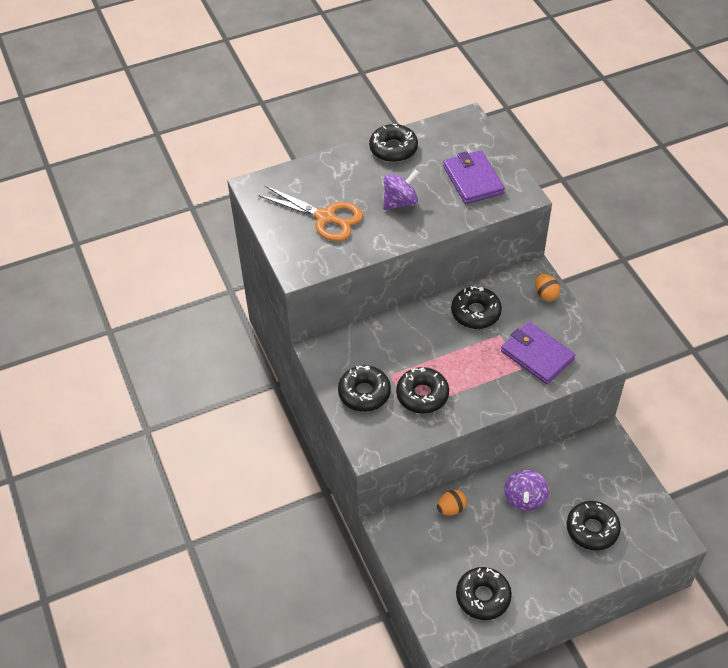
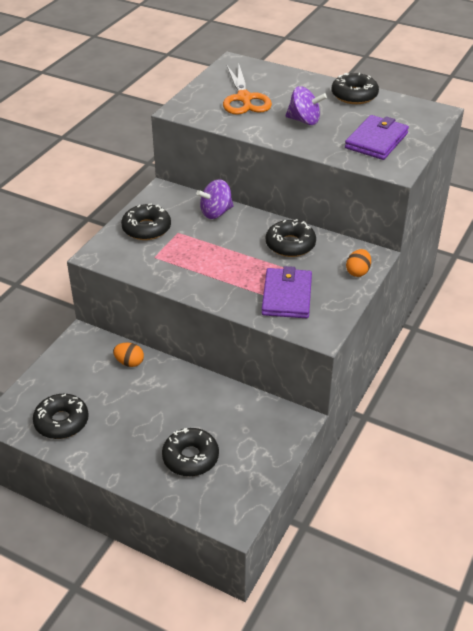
camera: 50 degrees right, 10 degrees down
black donut [396,367,449,414] -> none
purple spinning top [504,470,549,511] -> purple spinning top moved to [196,179,234,219]

